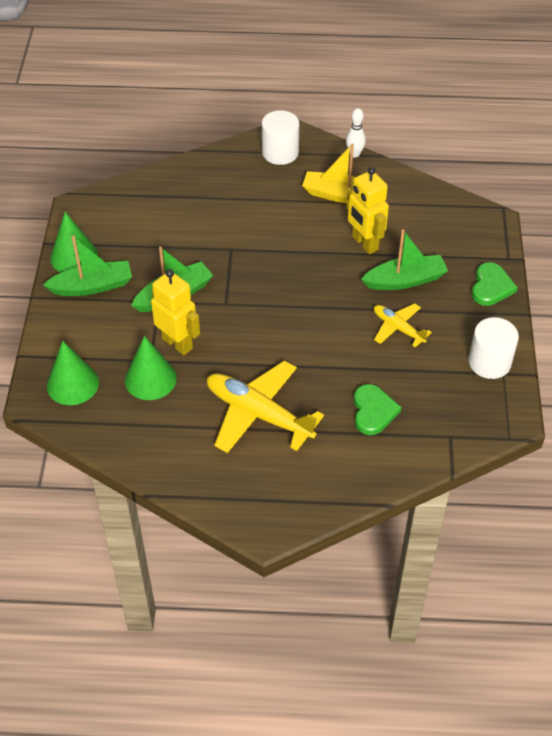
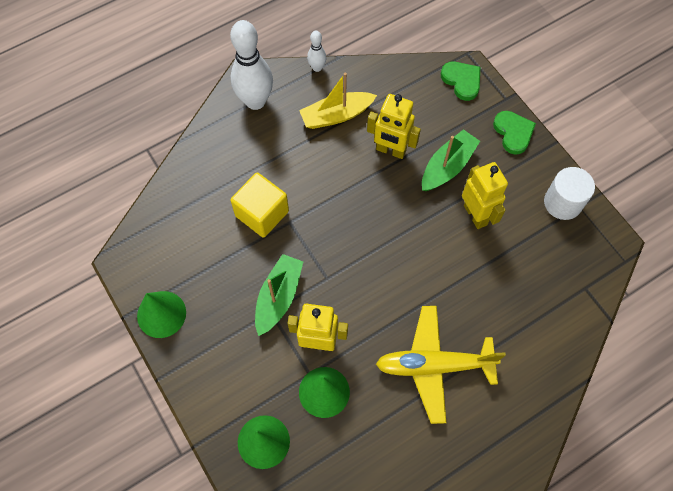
camera: 35 degrees left, 15 degrees up
green boat [43,235,132,296] -> none
white cylinder [262,110,299,165] -> white bowling pin [230,20,273,110]
green heart [354,384,401,435] -> green heart moved to [441,62,480,101]
yellow plane [374,303,432,348] -> yellow robot [462,162,508,229]
none -> yellow cube [230,172,289,238]

